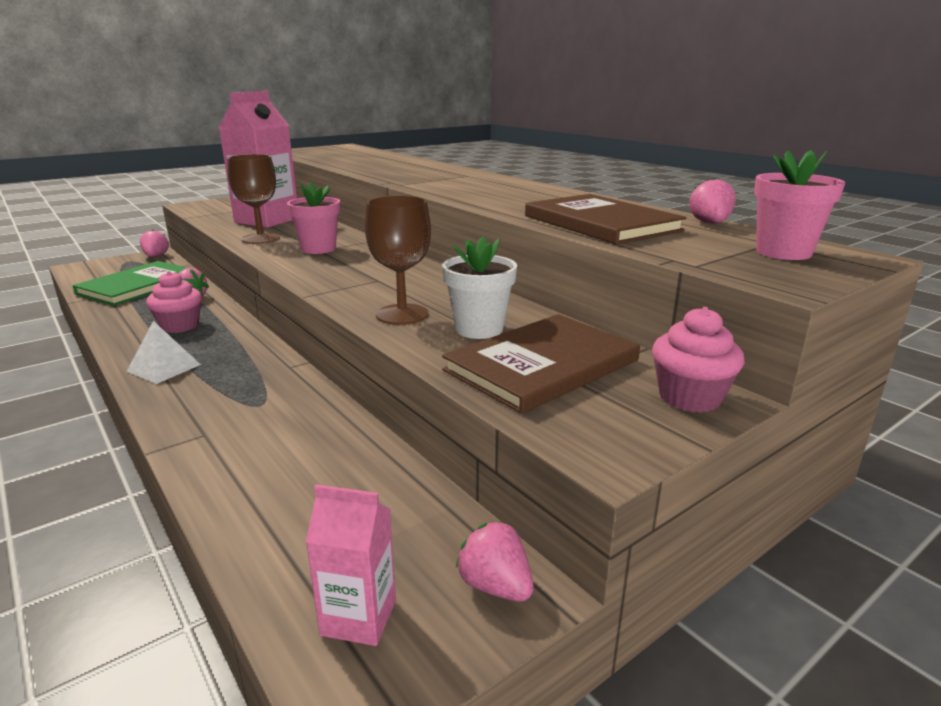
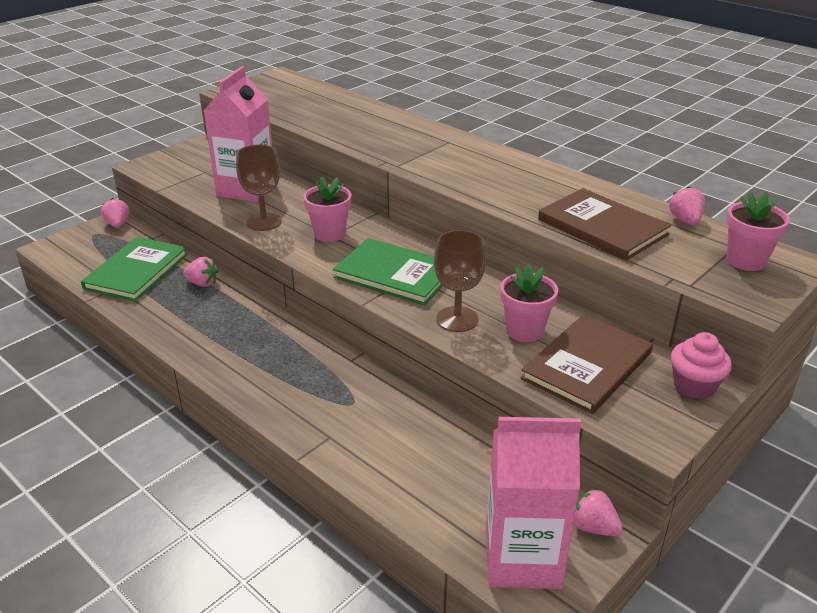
camera: 10 degrees left, 10 degrees up
white pyramid [126,321,201,384] -> none
pink cupcake [146,271,202,333] -> none
pink carton [306,484,396,646] -> pink carton [486,417,581,589], size x1.97
white flower pot [442,236,517,339] -> pink flower pot [500,264,558,342]
none -> green book [333,238,443,305]

